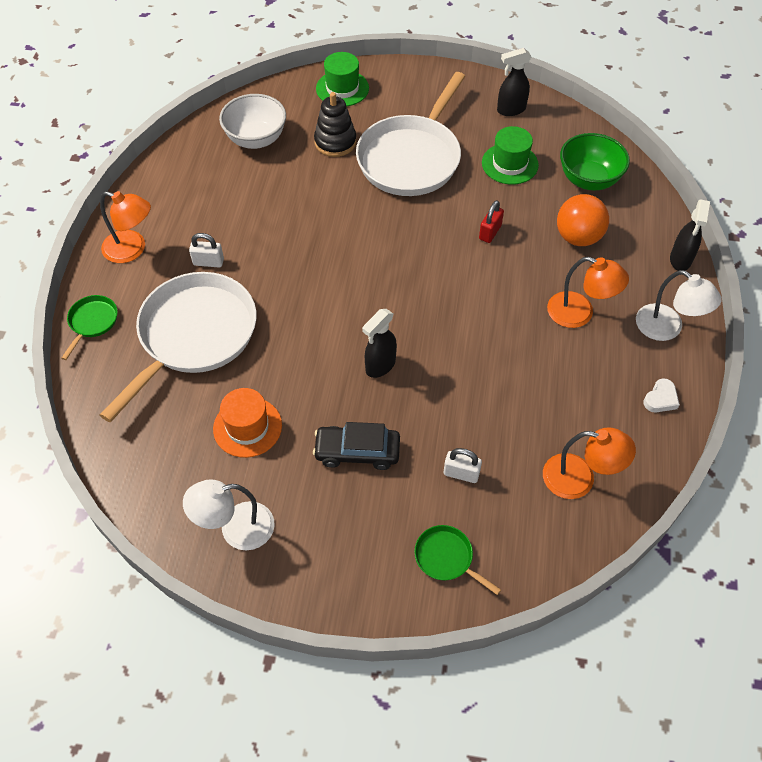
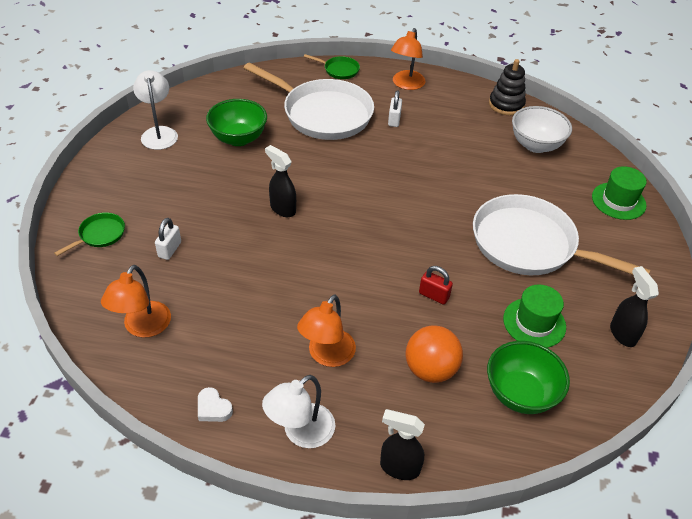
camera: 90 degrees right, 10 degrees down
orange hat [213,388,282,458] -> green bowl [206,99,267,146]
black car [313,422,400,470] -> none
black stacking toy [314,92,356,157] -> black stacking toy moved to [489,59,526,115]

